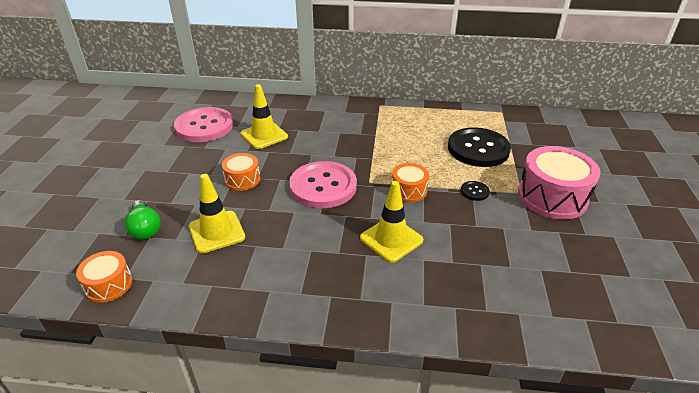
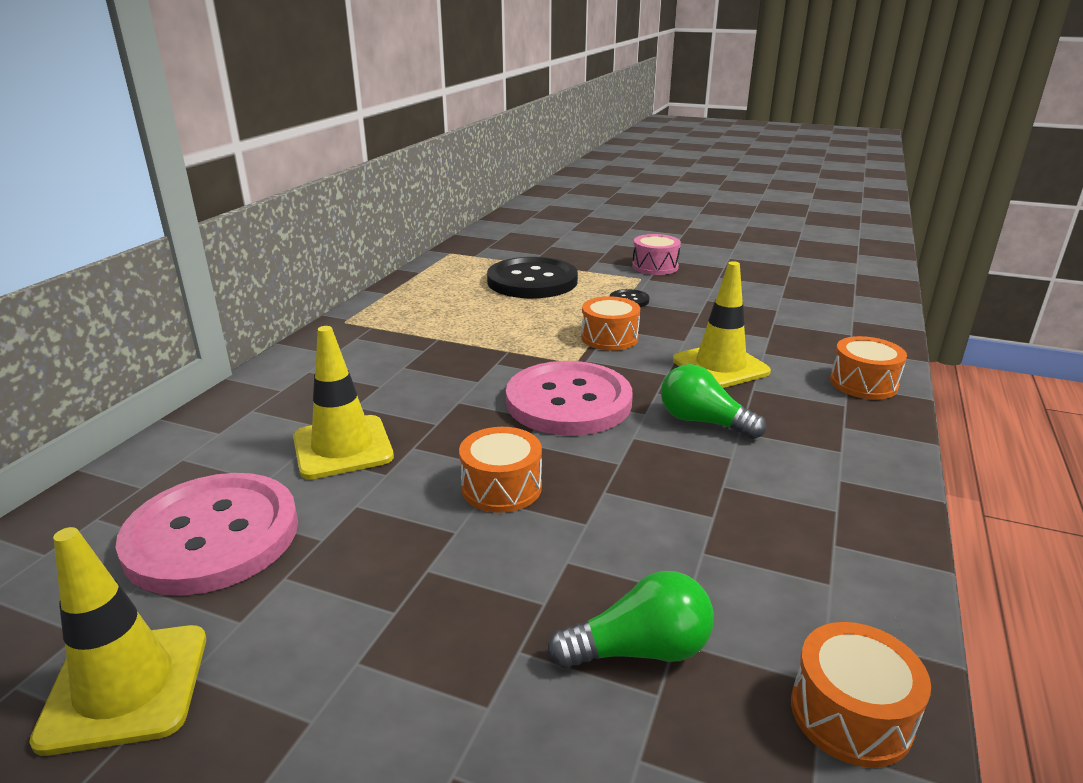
camera: 75 degrees left, 10 degrees down
yellow traffic cone [189,174,245,254] -> yellow traffic cone moved to [29,527,206,756]
pink drum [518,146,601,220] -> pink drum [632,234,681,275], size x0.55
none -> green light bulb [661,364,766,439]
none -> orange drum [830,336,907,400]

